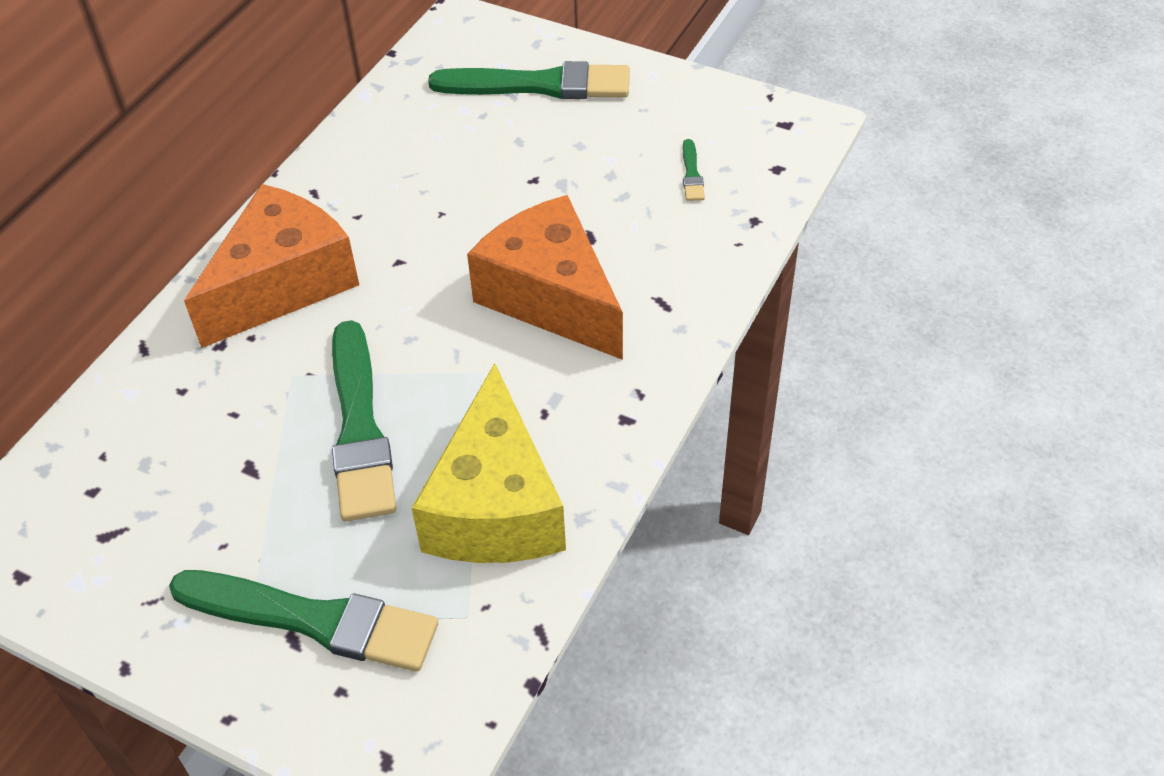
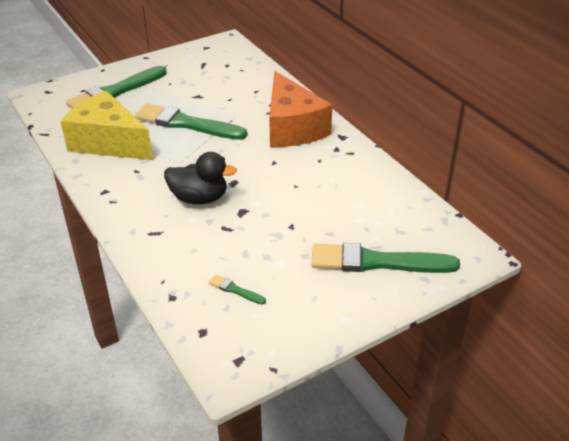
camera: 120 degrees right, 10 degrees down
green brush [428,61,630,99] -> green brush turned 60 degrees clockwise [311,243,460,273]
orange cheese [467,195,623,360] -> black duck [164,152,237,204]

